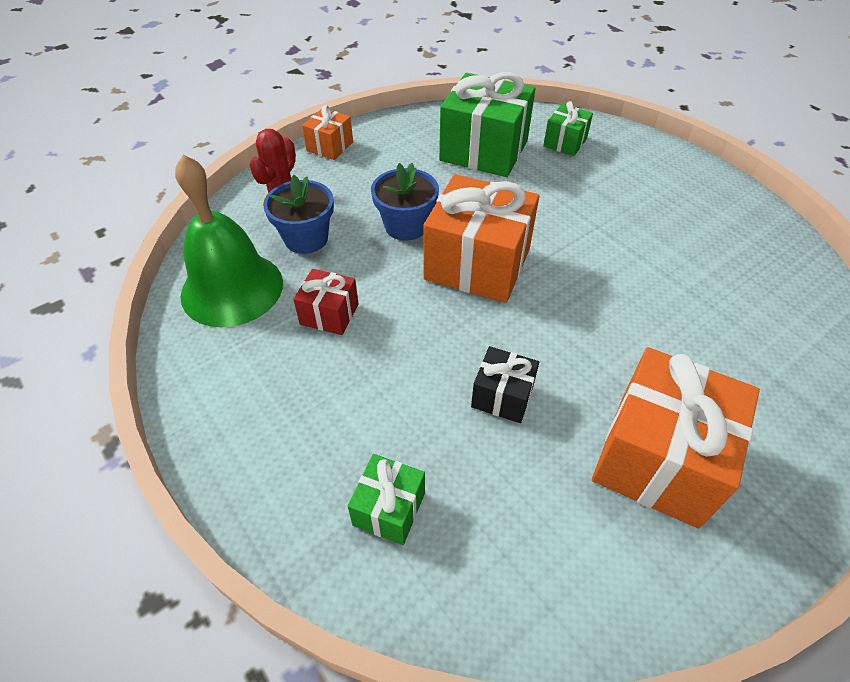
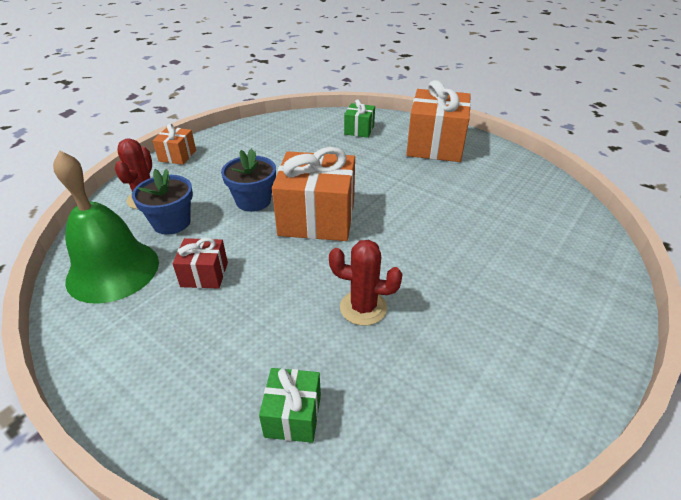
camera: 15 degrees left, 10 degrees down
green gift [439,72,536,177] -> none
black gift [471,346,539,423] -> red cactus [329,240,402,326]
orange gift [592,347,760,529] -> orange gift moved to [406,80,471,162]

